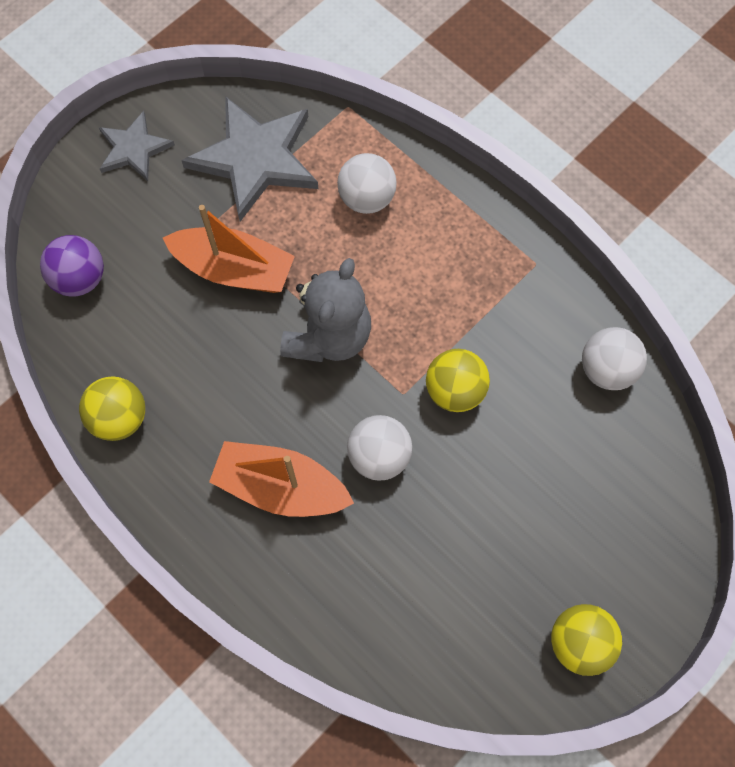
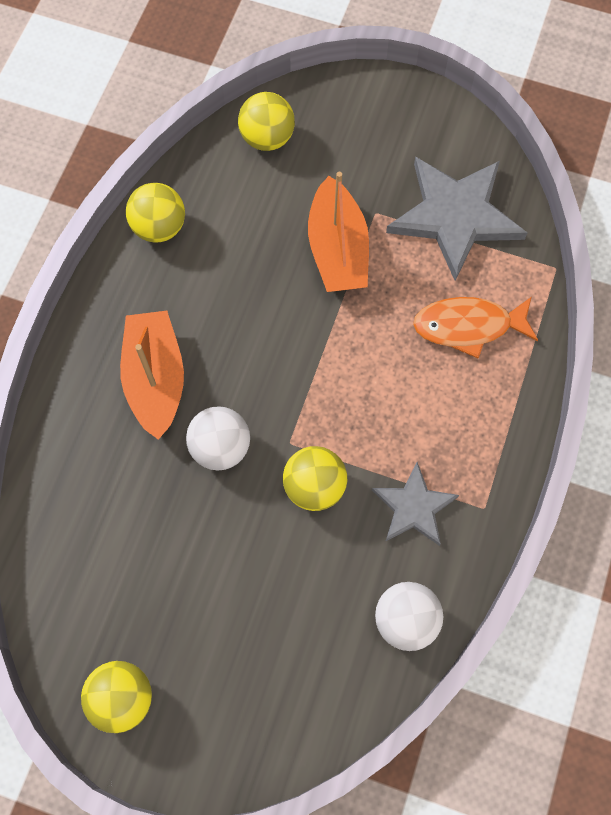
camera: 65 degrees right, 0 degrees up
purple ball [40,235,104,297] -> yellow ball [238,92,295,151]
grey star [99,111,175,181] -> grey star moved to [372,462,459,546]
grey teddy bear [280,258,371,362] -> none
white ball [337,153,397,214] -> orange fish [413,297,538,358]

